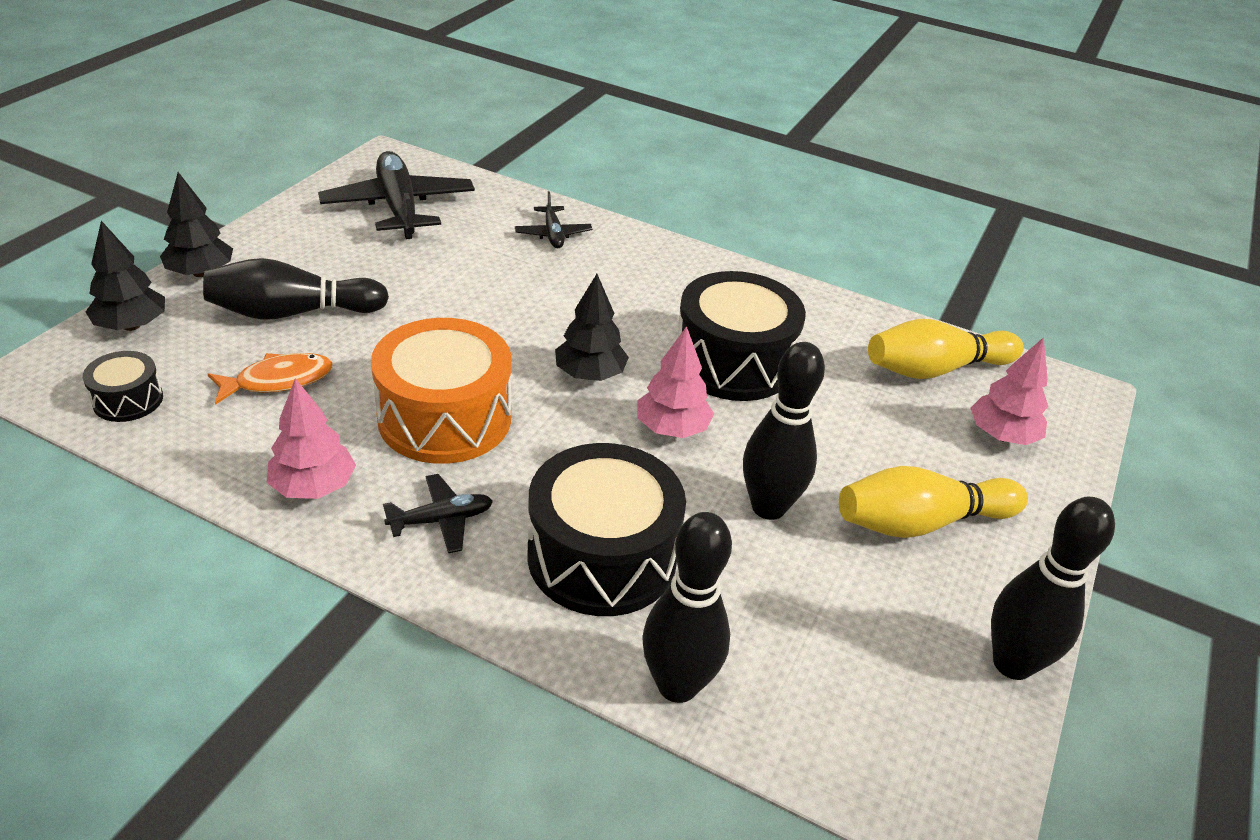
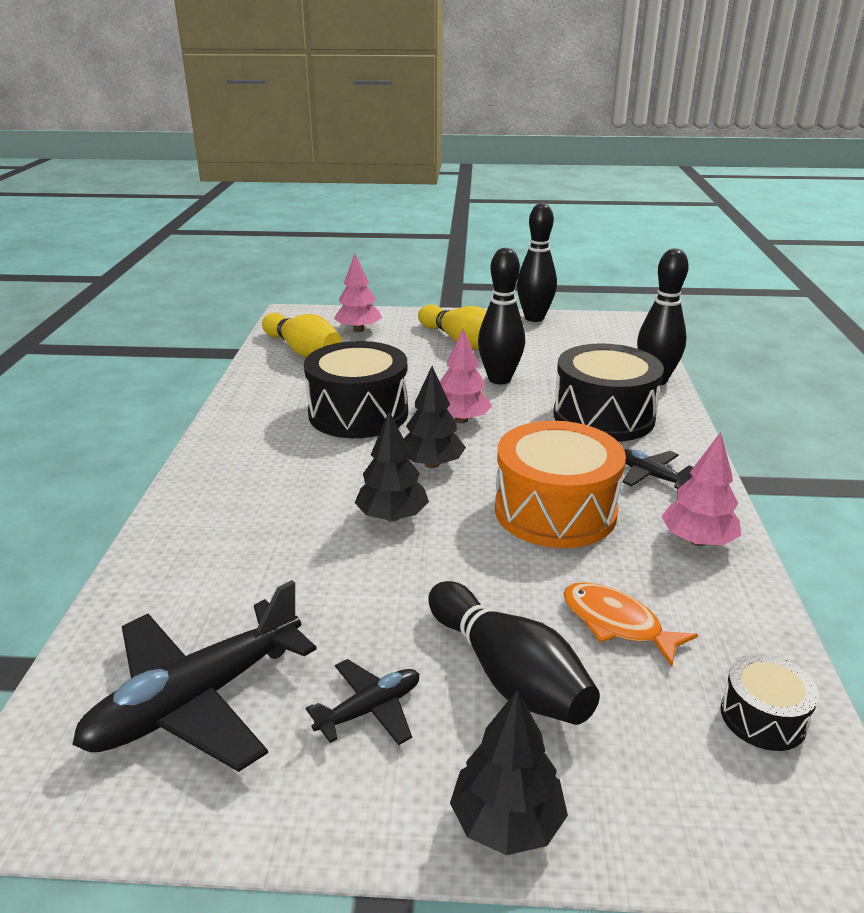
camera: 110 degrees left, 10 degrees down
black tree [86,221,165,331] -> black tree moved to [355,411,429,522]
black plane [515,191,592,248] -> black plane moved to [306,659,419,745]

